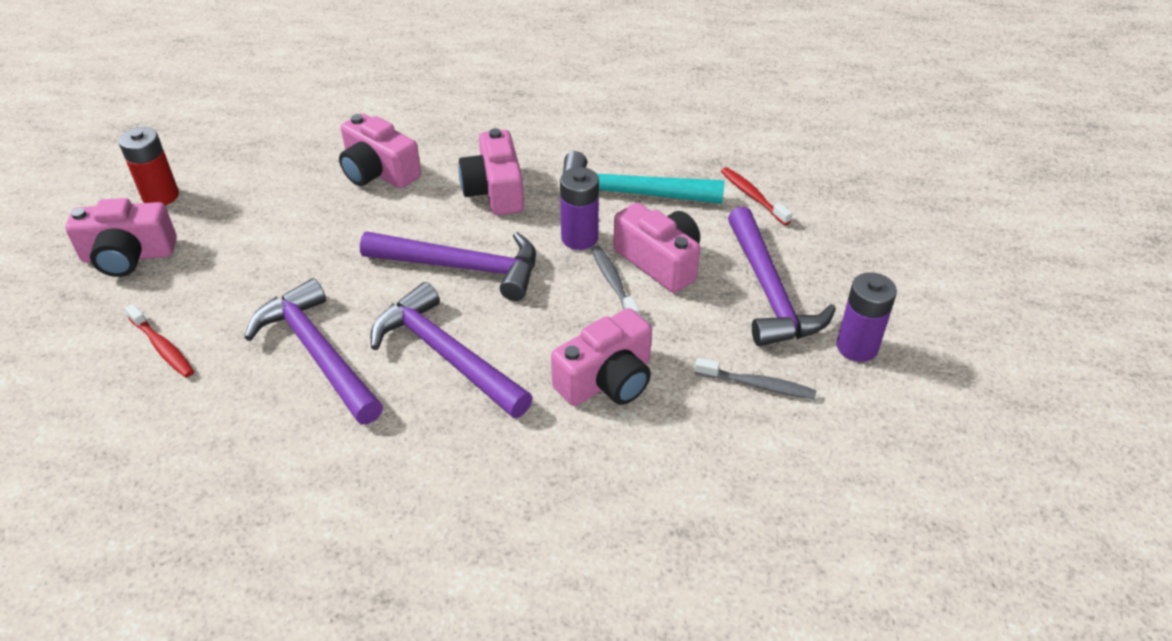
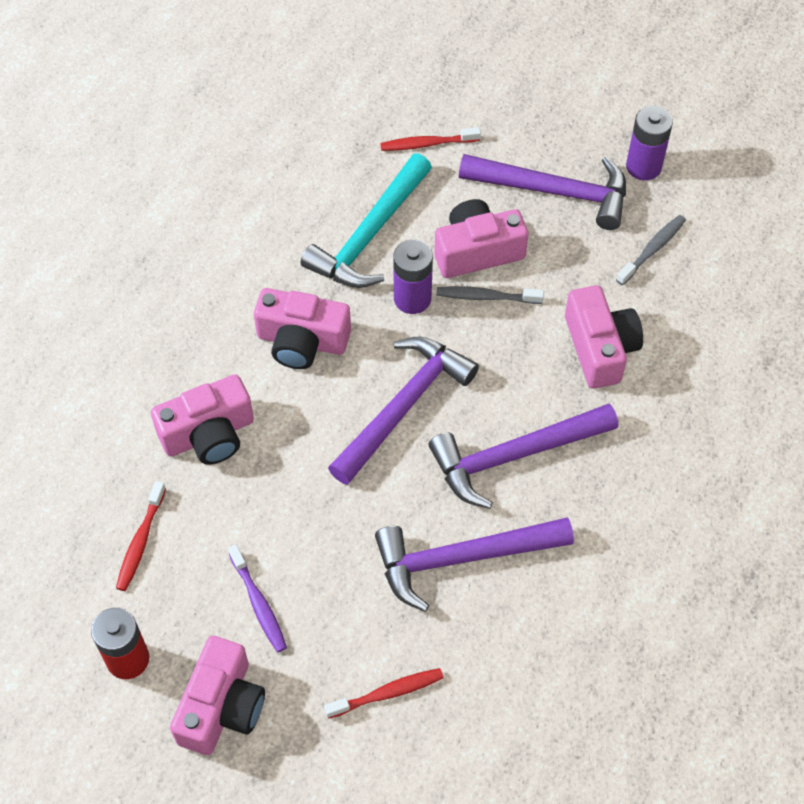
camera: 65 degrees left, 15 degrees up
none -> red toothbrush [116,481,166,591]
none -> purple toothbrush [228,545,287,652]

